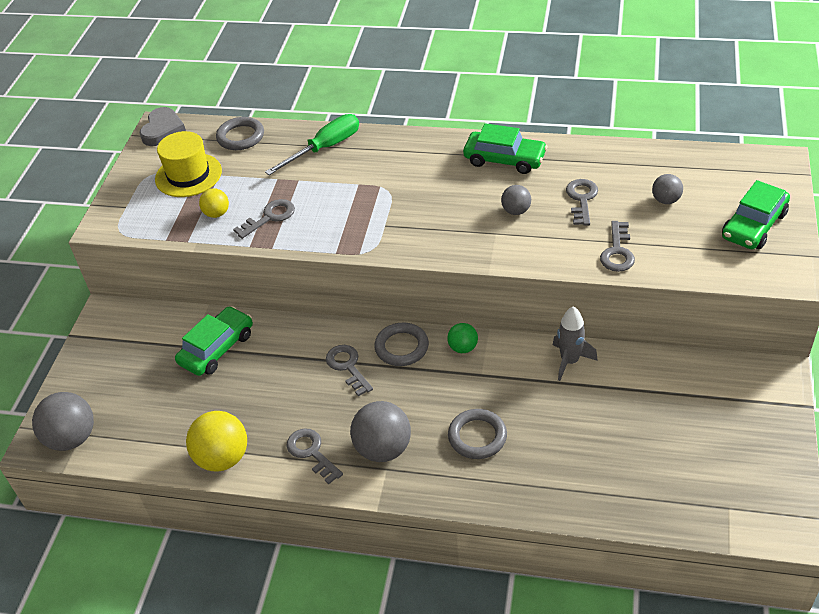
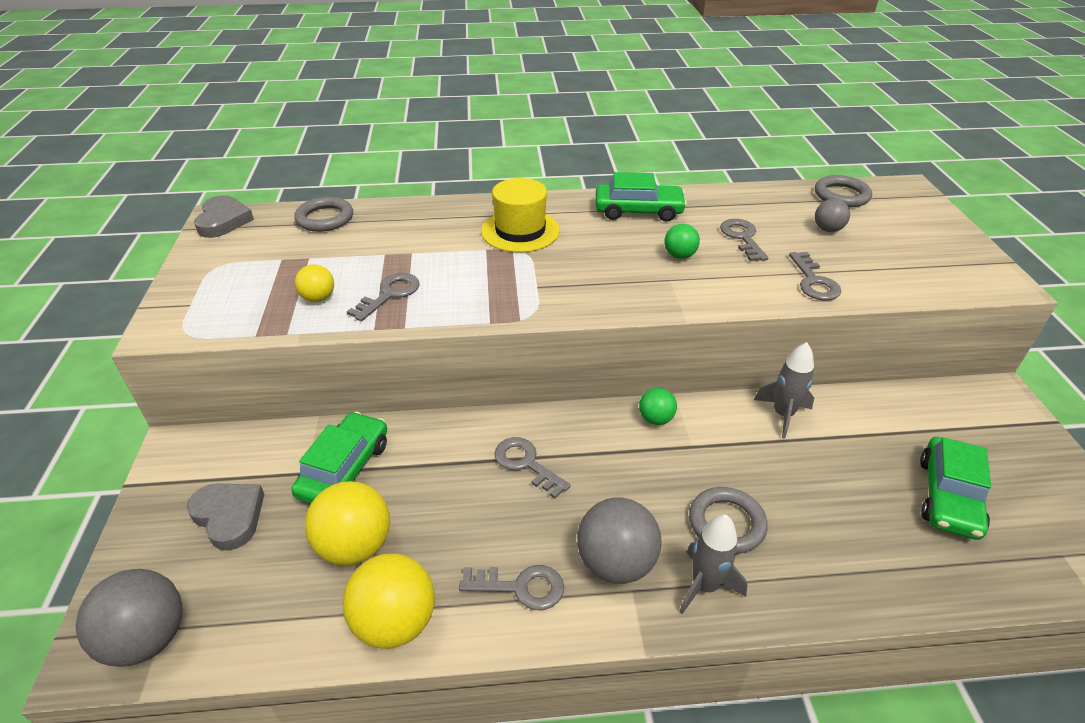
camera: 20 degrees left, 5 degrees down
yellow hat [155,131,222,197] -> yellow hat moved to [481,178,560,252]
green screwdriver [265,114,359,175] -> none
grey key [287,429,343,484] -> grey key turned 150 degrees clockwise [459,565,564,610]
grey ring [374,323,429,366] -> grey ring moved to [815,175,872,207]
grey ball [501,185,531,215] -> green ball [664,224,700,259]
green car [722,180,790,249] -> green car moved to [920,437,991,540]
none -> grey heart [187,483,264,551]
none -> yellow ball [305,481,390,566]
none -> grey rocket [679,514,748,614]

